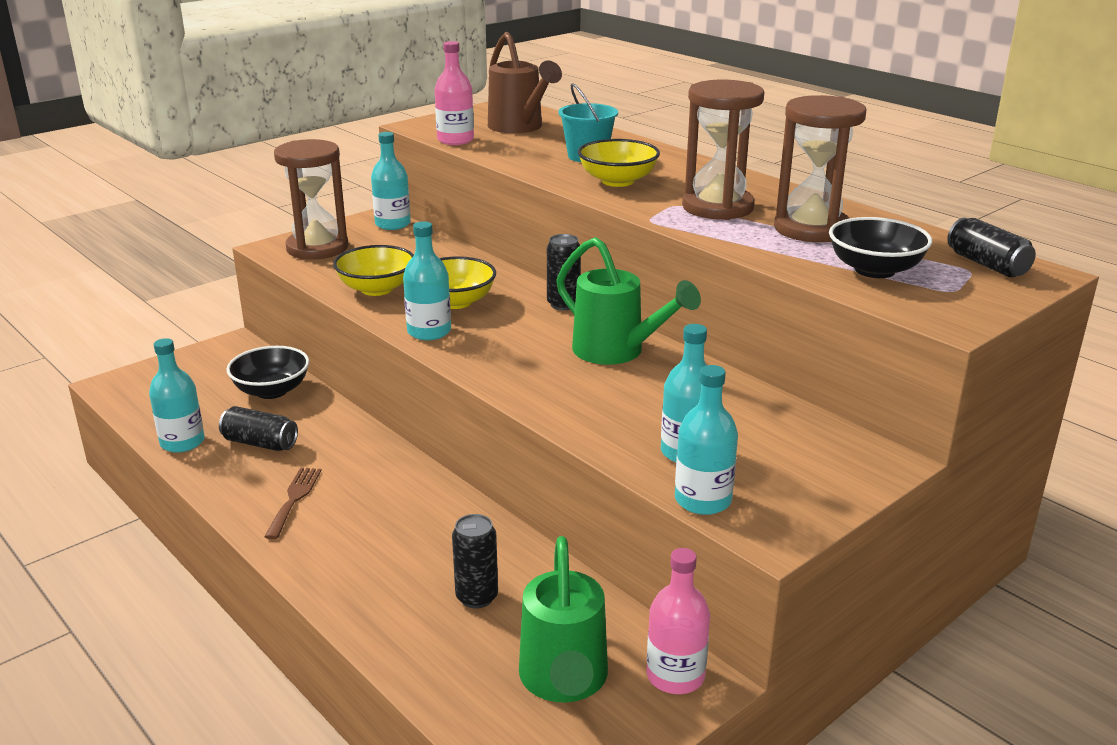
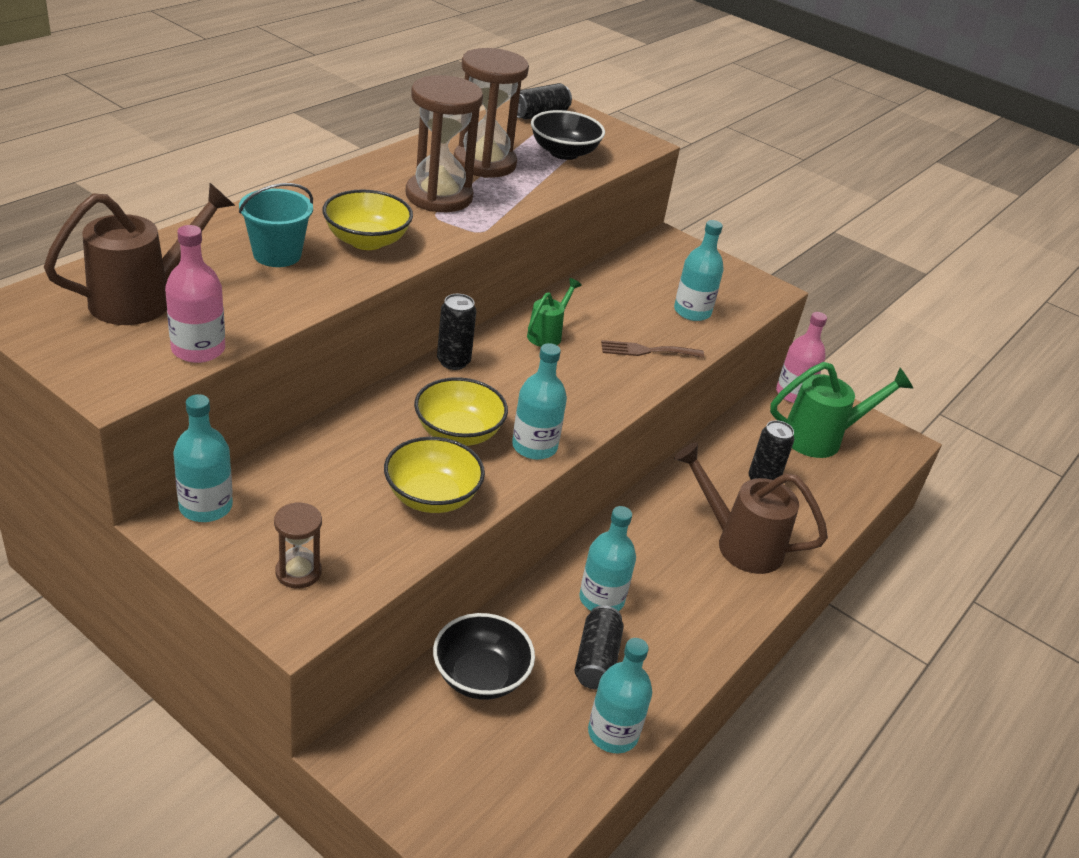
camera: 105 degrees left, 10 degrees up
brown fork [264,467,322,539] -> brown fork moved to [601,340,704,358]
brown hourglass [274,139,349,259] -> brown hourglass [274,502,322,589], size x0.51
green watering can [556,237,701,365] -> green watering can [527,278,582,347], size x0.55
turquoise bottle [675,365,738,515] -> turquoise bottle moved to [579,506,636,611]
none -> brown watering can [674,442,828,574]

